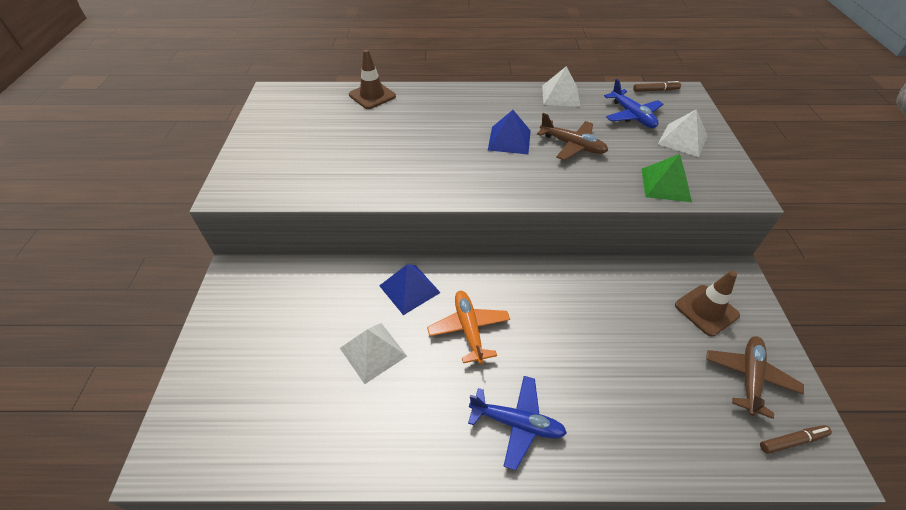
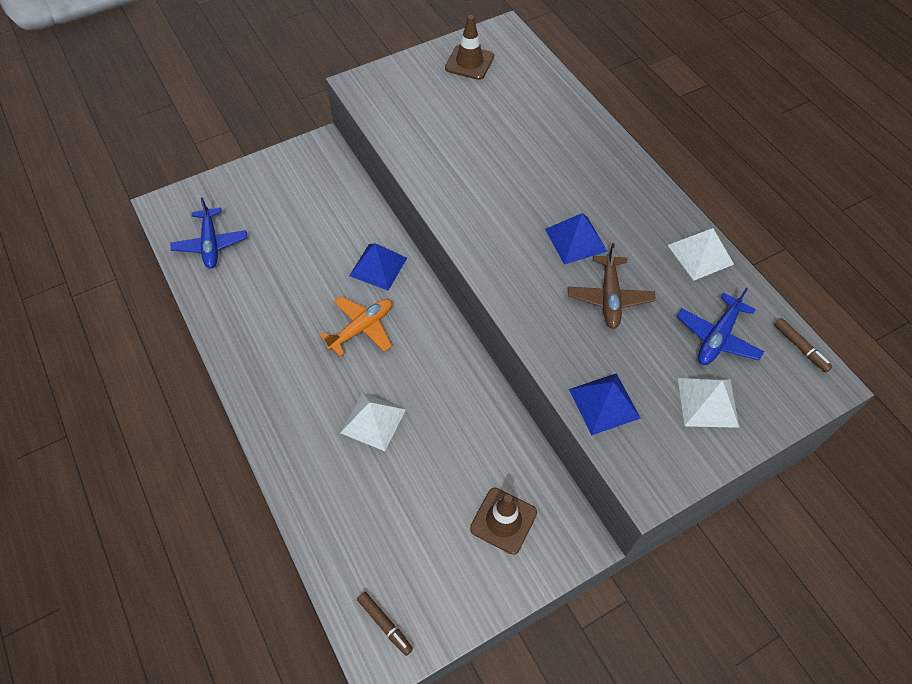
camera: 60 degrees right, 10 degrees up
white pyramid [340,323,407,384] -> white pyramid moved to [341,392,406,451]
brown traffic cone [349,49,396,109] -> brown traffic cone moved to [445,15,494,80]
blue plane [468,376,567,470] -> blue plane moved to [171,197,247,269]
green pyramid [642,154,692,202] -> blue pyramid [569,373,641,436]
brown plane [706,336,804,419] -> none

